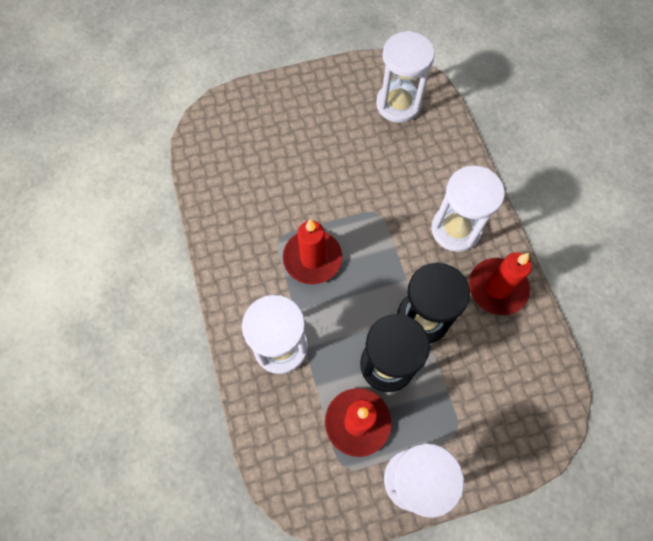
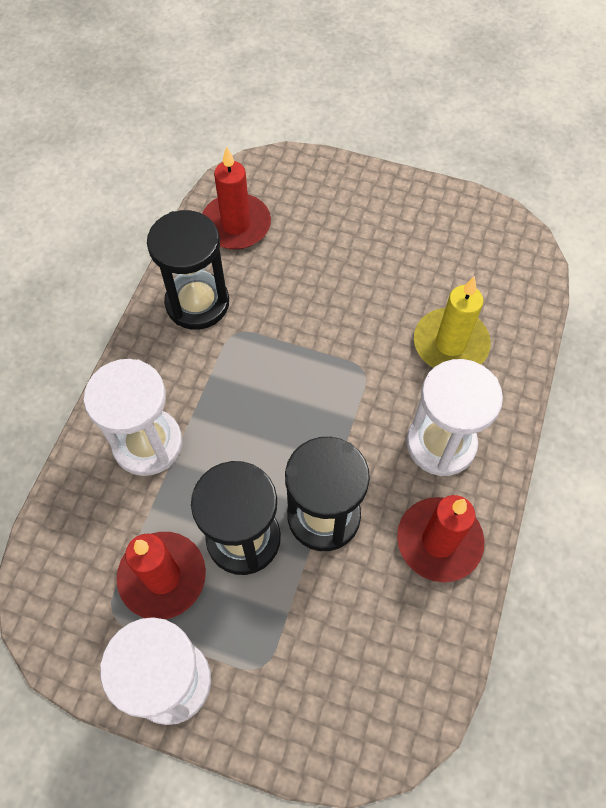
camera: 35 degrees right, 5 degrees down
red candle [283,219,342,284] -> red candle moved to [202,146,271,249]
white hourglass [376,31,435,123] -> none
none -> black hourglass [147,210,229,330]
none -> yellow candle [414,276,491,368]

